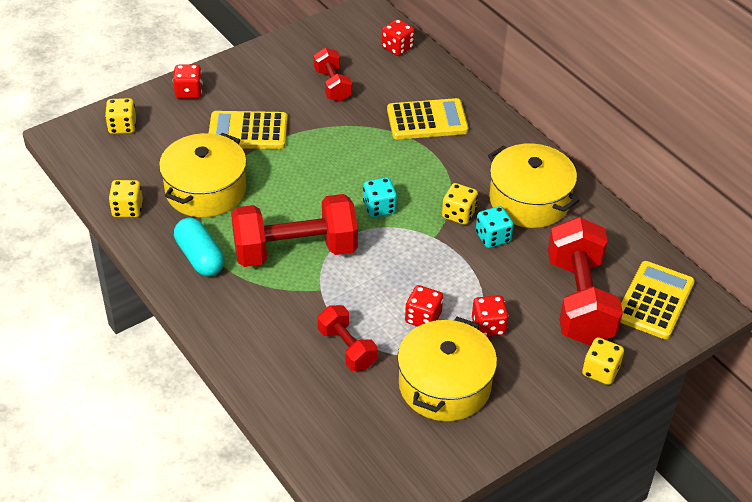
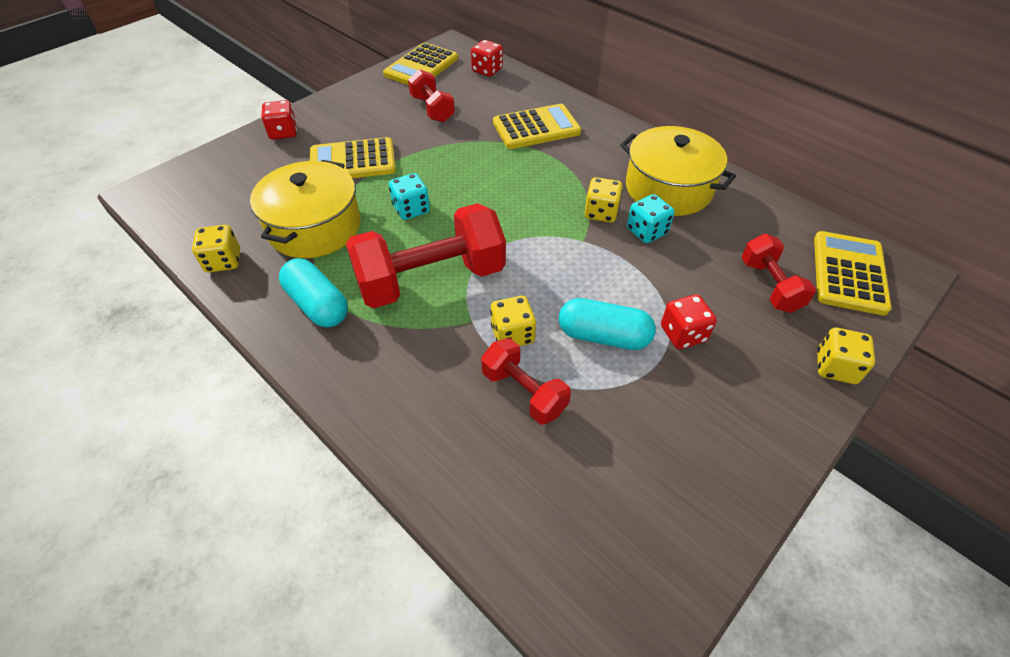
camera: 10 degrees left, 5 degrees up
yellow dice [105,98,136,134] -> yellow dice moved to [490,296,536,346]
turquoise dice [363,177,397,217] -> turquoise dice moved to [389,173,430,220]
yellow pot [397,317,497,421] -> none
red dice [405,285,443,327] -> turquoise capsule [559,298,656,350]
red dumbbell [548,217,623,345] -> red dumbbell [741,234,816,313], size x0.54
none -> yellow calculator [383,43,458,85]

